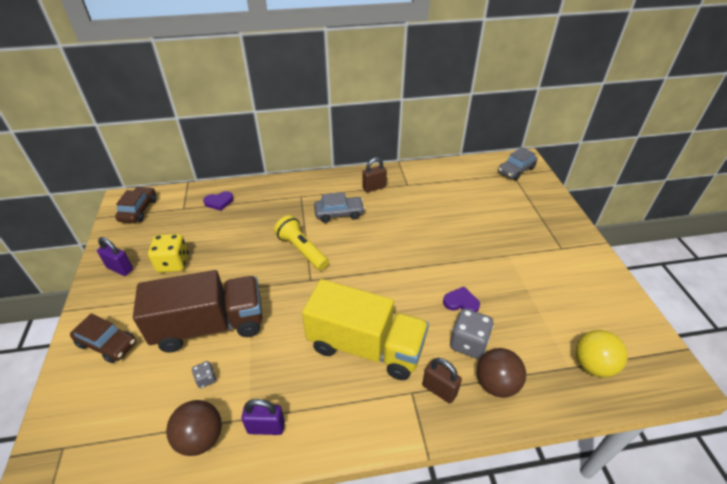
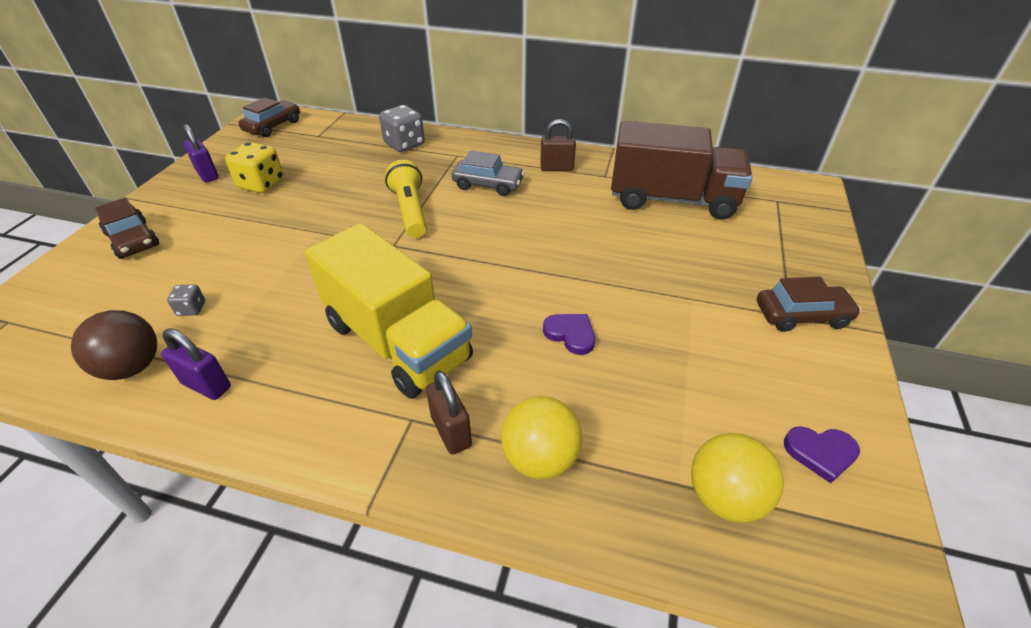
camera: 25 degrees right, 0 degrees up
brown truck [133,270,263,353] -> brown truck moved to [611,121,753,220]
purple heart [203,191,234,211] -> purple heart moved to [784,426,860,483]
grey dice [450,308,494,359] -> grey dice moved to [379,105,425,152]
brown ball [477,348,526,398] -> yellow ball [501,396,582,479]
grey car [498,147,538,181] -> none
none -> brown car [757,277,861,332]

